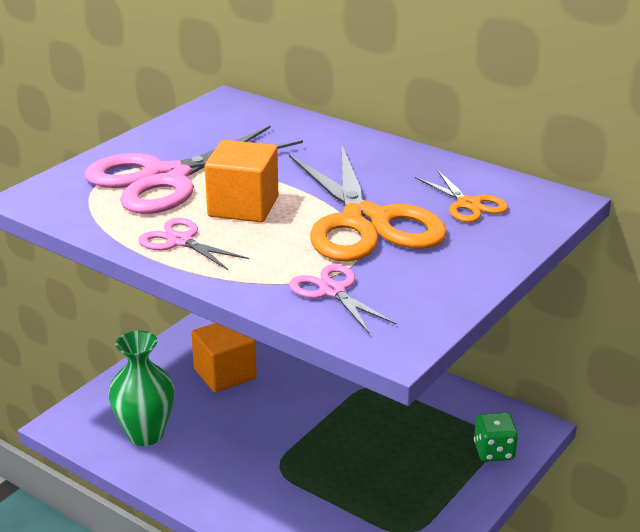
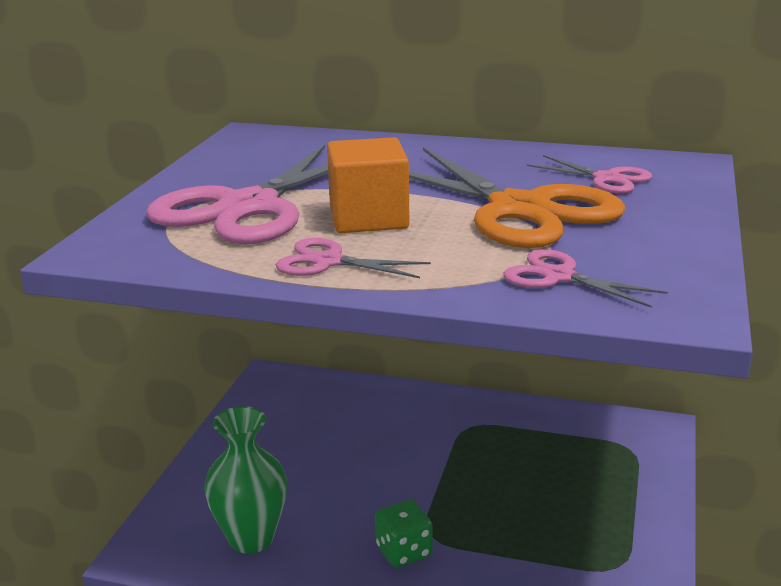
camera: 20 degrees left, 5 degrees down
orange cube [191,323,257,393] -> none
orange scissors [415,170,508,222] -> pink scissors [527,155,652,193]
green dice [474,413,518,462] -> green dice moved to [375,500,433,568]

